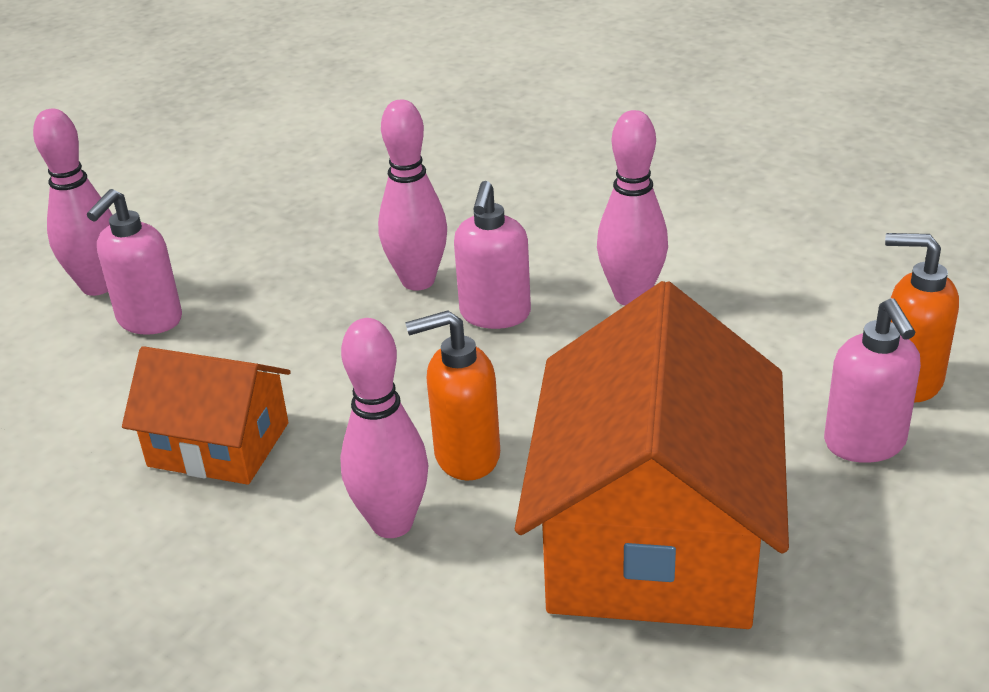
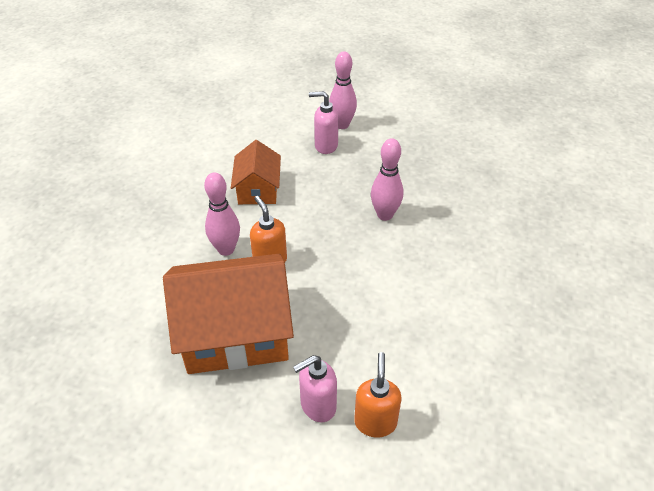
camera: 70 degrees right, 10 degrees up
pink soap dispenser [454,181,531,329] -> none
pink bowling pin [597,110,668,305] -> none

